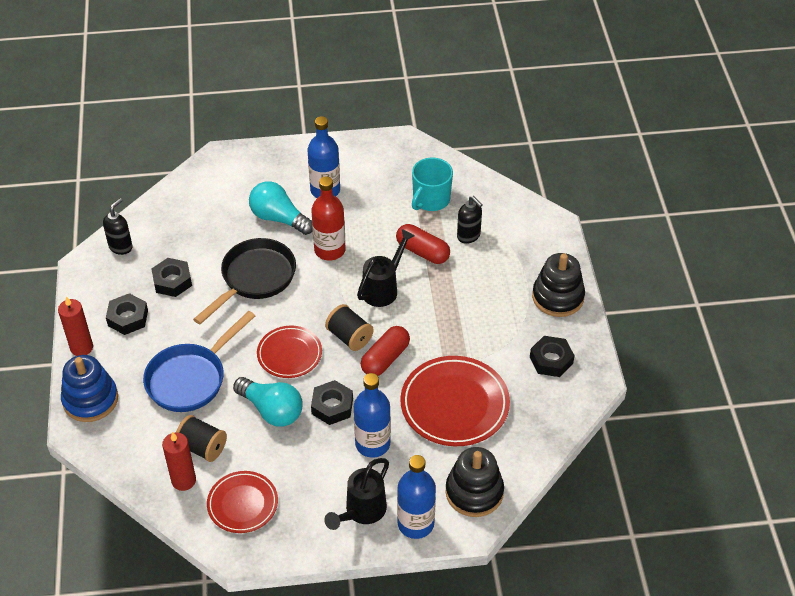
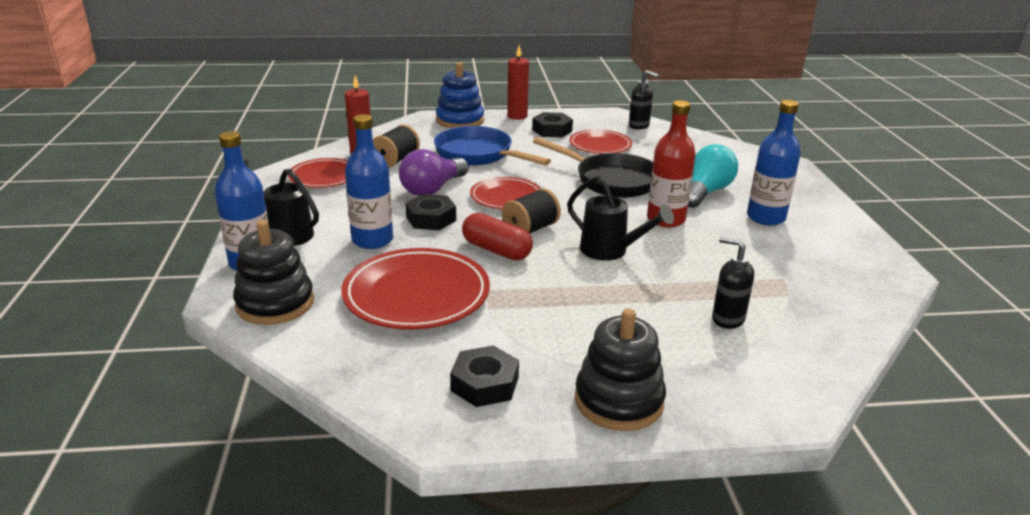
camera: 90 degrees right, 20 degrees down
black nut [152,258,192,297] -> red plate [569,129,632,154]
turquoise light bulb [233,377,303,427] -> purple light bulb [399,149,468,196]
red capsule [396,224,450,264] -> none
turquoise mug [412,158,453,211] -> none
black soap dispenser [457,196,483,244] -> black soap dispenser turned 75 degrees clockwise [712,236,754,329]

